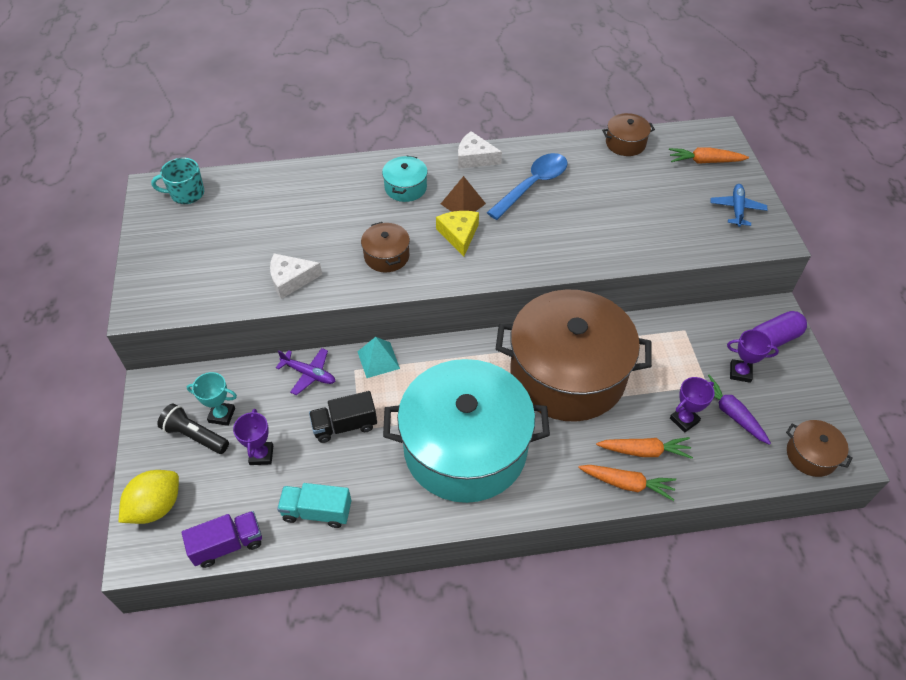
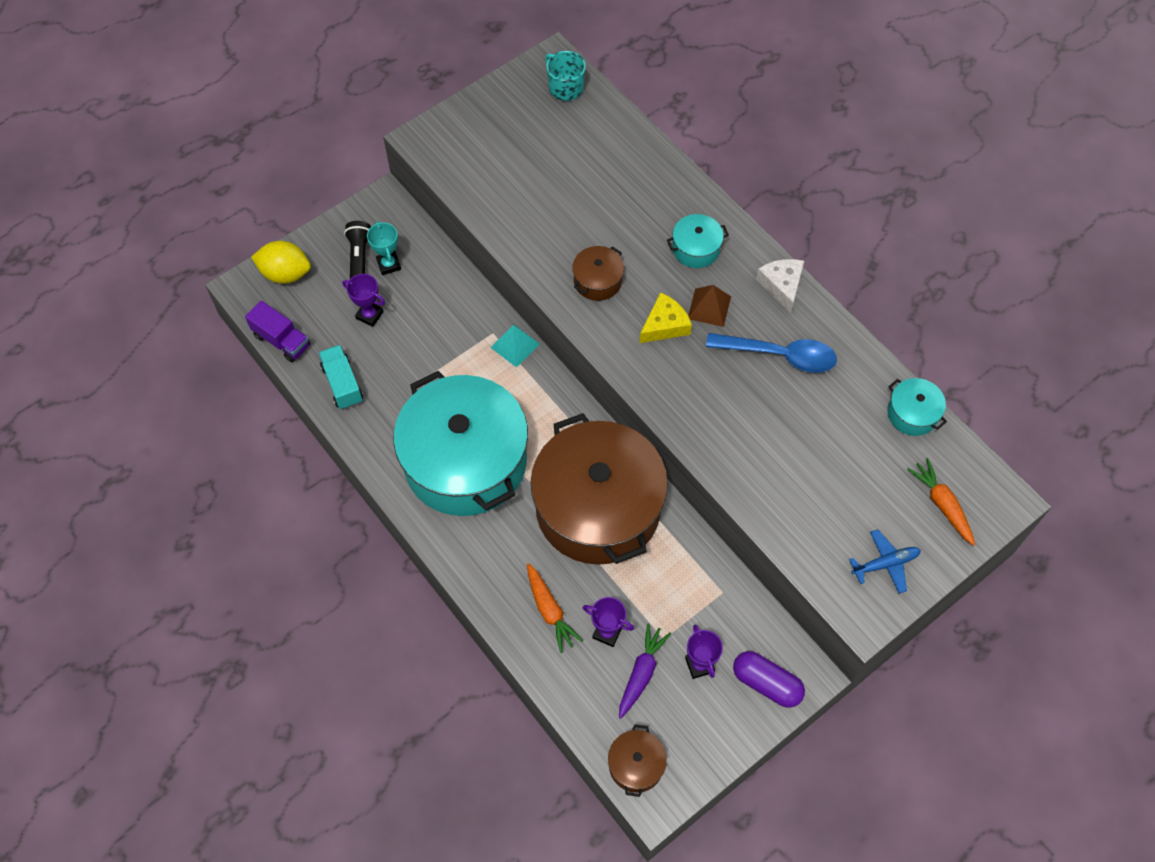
camera: 60 degrees right, 10 degrees up
purple trophy [233,409,273,465] -> purple trophy turned 60 degrees clockwise [343,274,385,327]
white cheese [270,253,322,299] -> none
purple plane [276,348,335,395] -> none
black truck [309,391,377,443] -> none
orange carrot [578,465,676,501] -> none
brown pot [602,113,655,156] -> turquoise pot [887,378,947,436]

